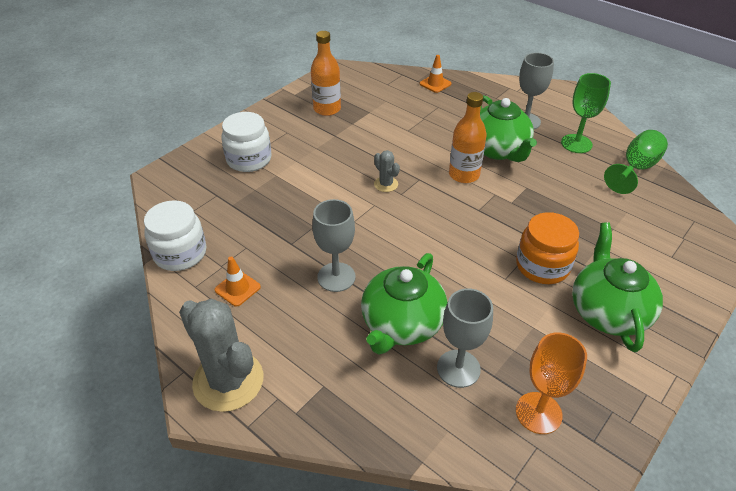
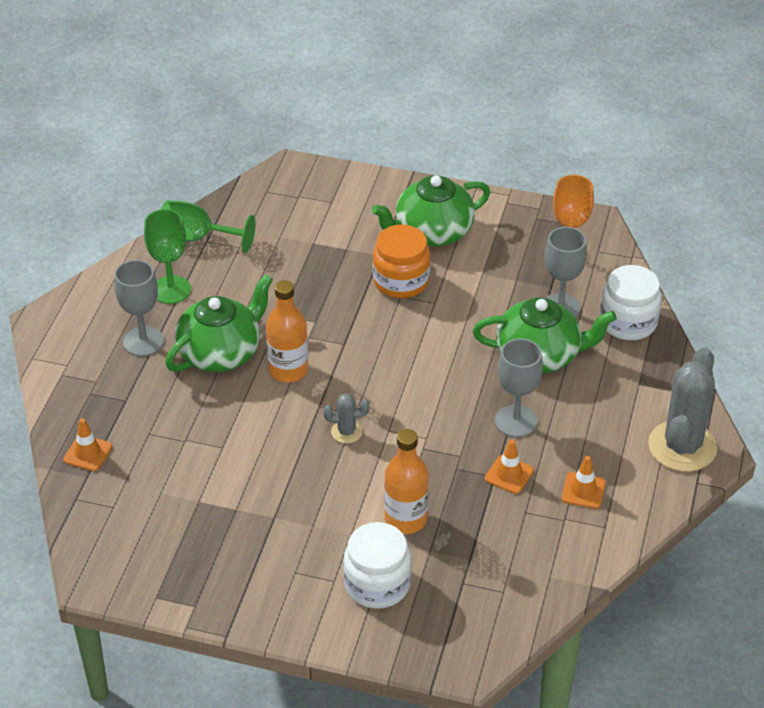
camera: 115 degrees left, 0 degrees up
white jar [144,200,206,271] -> white jar moved to [600,265,662,340]
orange bottle [311,31,341,116] -> orange bottle moved to [384,429,429,534]
grey cactus [374,150,400,192] -> grey cactus turned 60 degrees clockwise [323,393,370,444]
none -> orange traffic cone [485,440,534,494]

